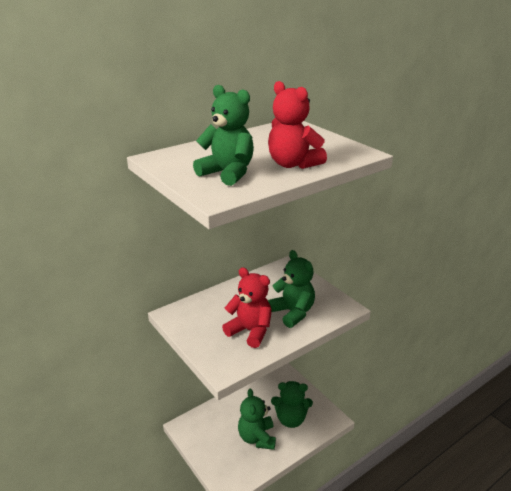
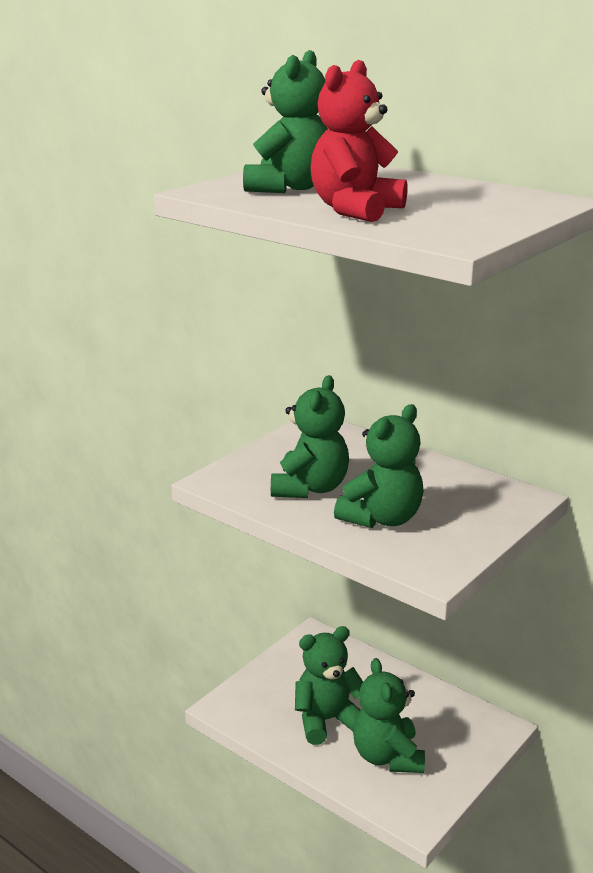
camera: 75 degrees right, 5 degrees down
red teddy bear [222,267,272,348] -> green teddy bear [271,375,349,498]

